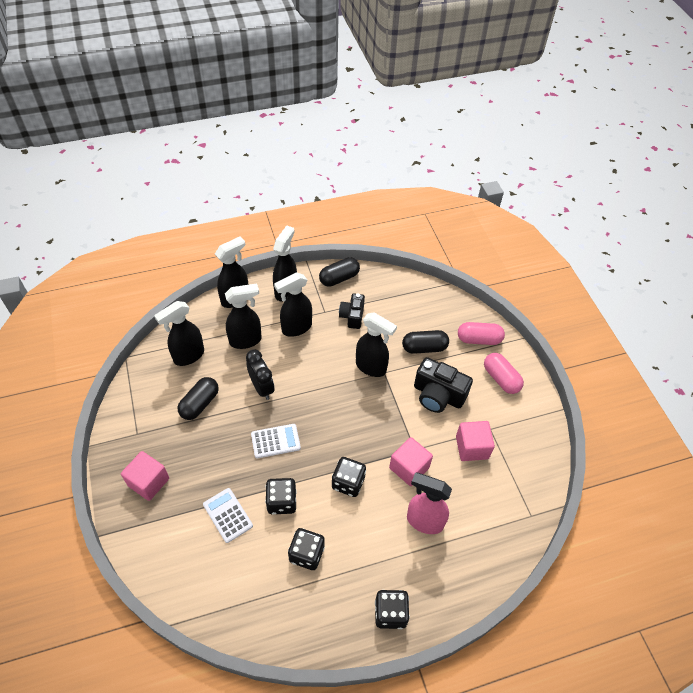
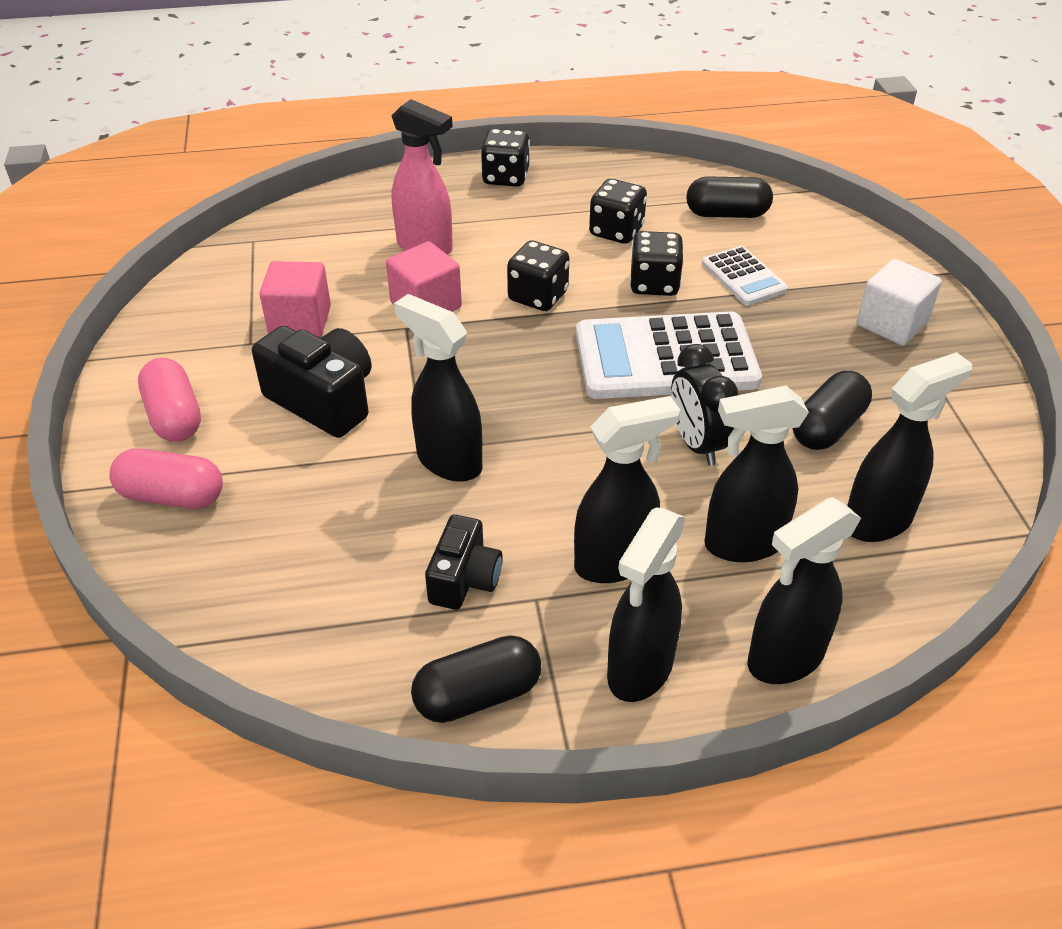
camera: 170 degrees left, 10 degrees down
pink cube [121,451,169,501] -> white cube [856,259,942,346]
white calculator [251,424,301,458] -> white calculator [576,311,762,399], size x1.93
black capsule [402,330,449,354] -> black capsule moved to [686,176,773,218]

